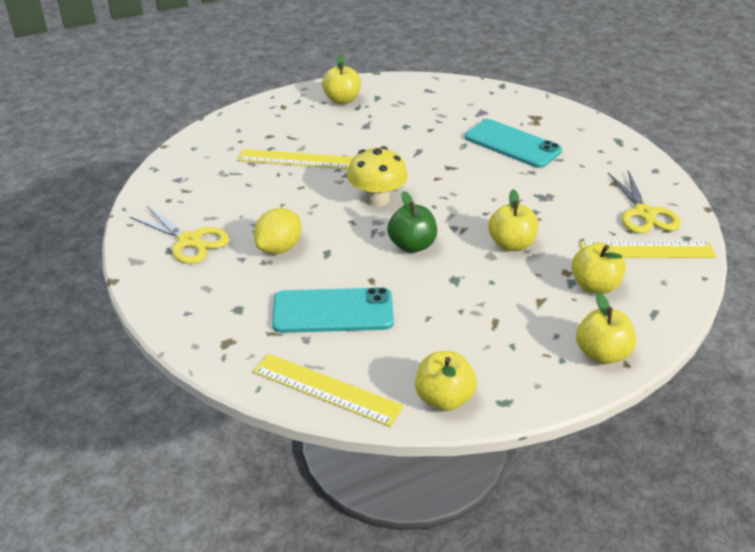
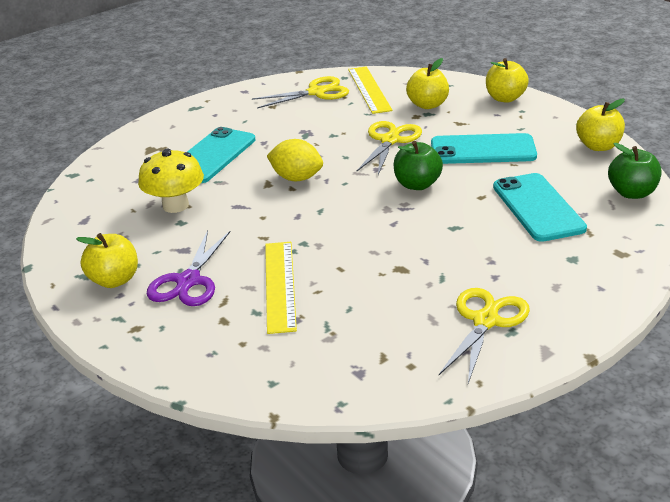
camera: 100 degrees left, 5 degrees down
yellow ruler [253,354,404,427] -> green apple [608,143,661,199]
yellow lemon [254,208,302,254] -> yellow lemon moved to [267,139,323,181]
yellow mushroom [347,146,408,206] -> yellow mushroom moved to [138,148,204,213]
yellow apple [488,189,538,251] -> yellow scissors [357,121,422,175]
none -> purple scissors [146,230,231,306]
none -> turquoise phone [431,133,537,164]

